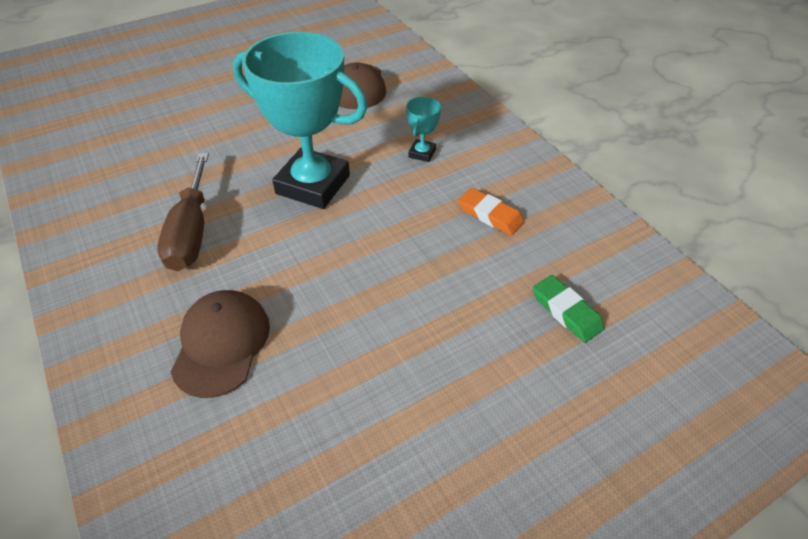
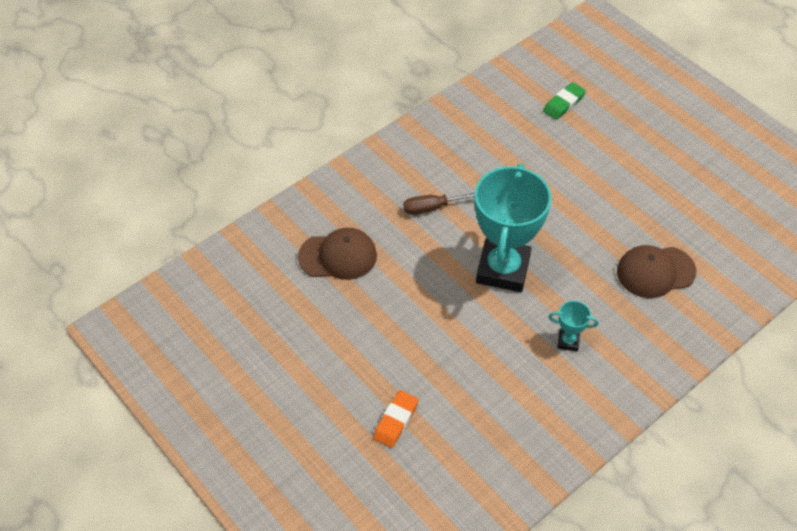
camera: 80 degrees right, 5 degrees up
brown screwdriver [158,153,209,271] -> brown screwdriver [404,193,475,215], size x0.63
orange eraser [458,188,524,236] -> orange eraser moved to [373,390,418,448]
green eraser [533,275,605,343] -> green eraser moved to [543,82,586,120]

